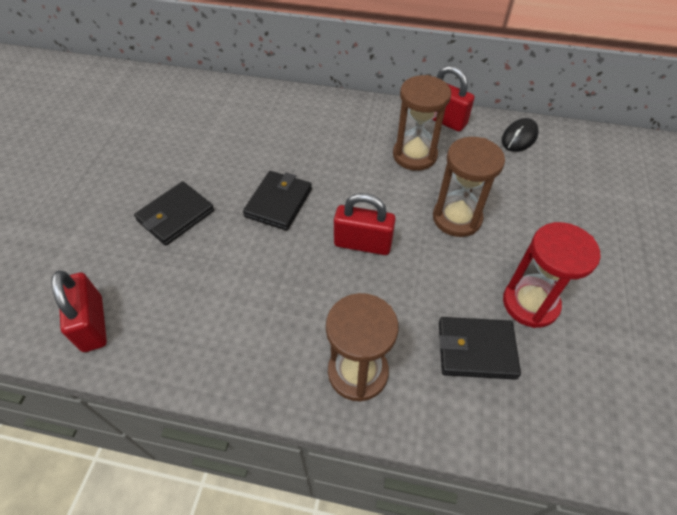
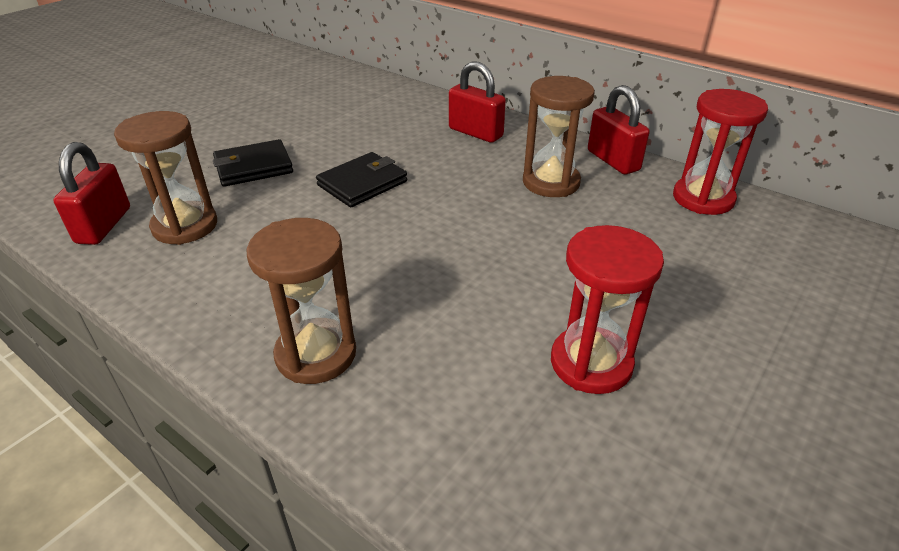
camera: 25 degrees right, 15 degrees down
red padlock [334,193,396,255] -> red padlock moved to [449,61,506,143]
brown hourglass [433,137,505,237] -> brown hourglass moved to [114,111,217,245]
black wallet [439,317,521,380] -> none
black mouse [502,118,539,152] -> red hourglass [673,89,768,215]

